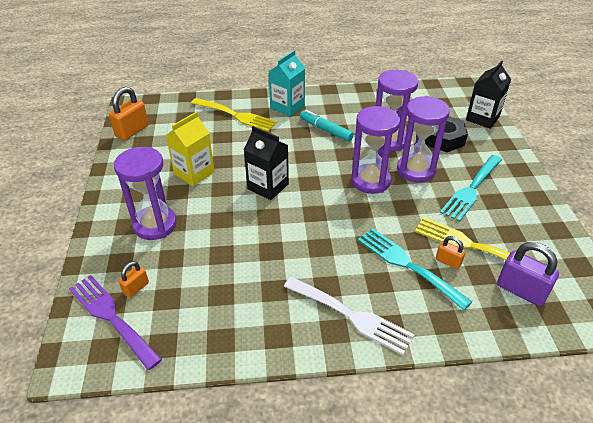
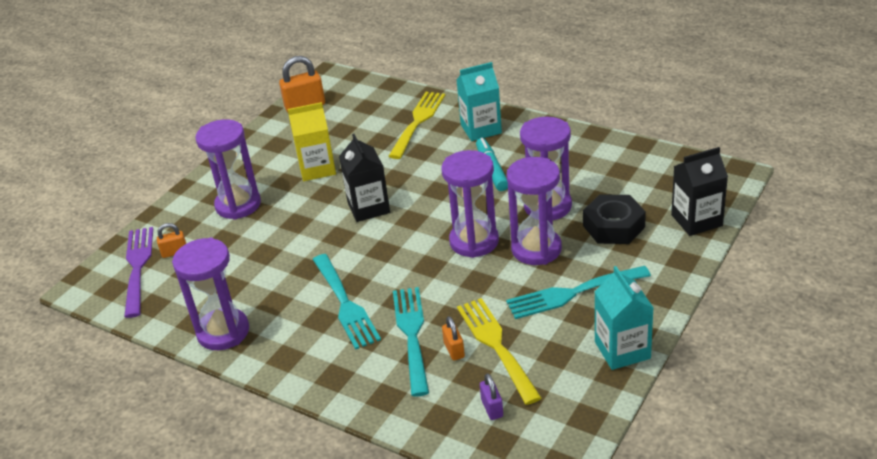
camera: 40 degrees right, 5 degrees down
yellow fork [191,98,277,132] -> yellow fork turned 135 degrees counterclockwise [389,92,445,159]
white fork [284,277,415,355] -> none
purple padlock [497,242,559,306] -> purple padlock [480,373,503,420], size x0.56
none -> purple hourglass [172,238,249,350]
none -> turquoise fork [312,254,381,350]
none -> turquoise carton [594,266,653,370]

